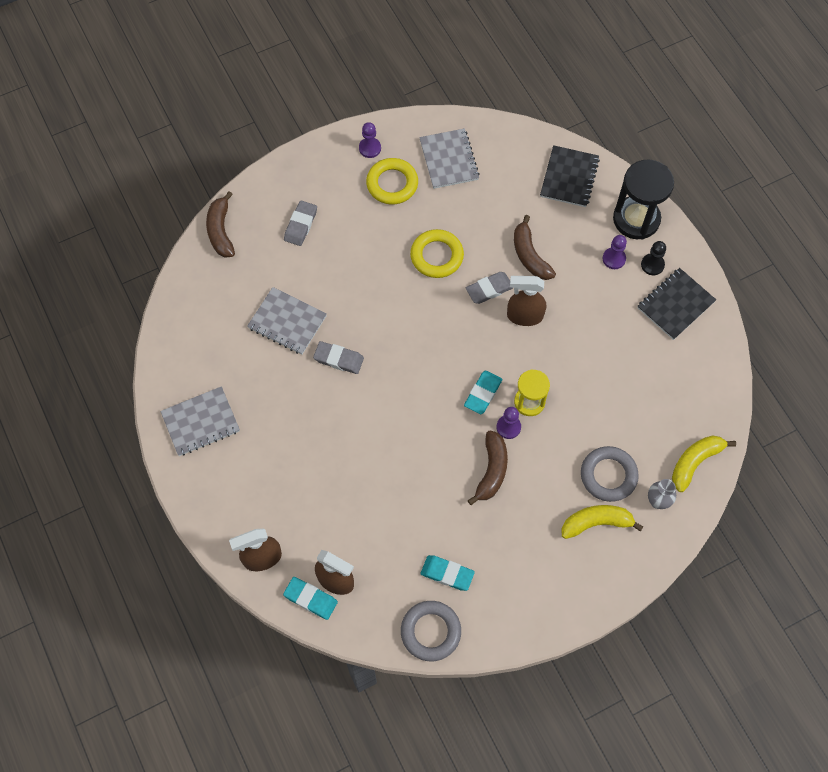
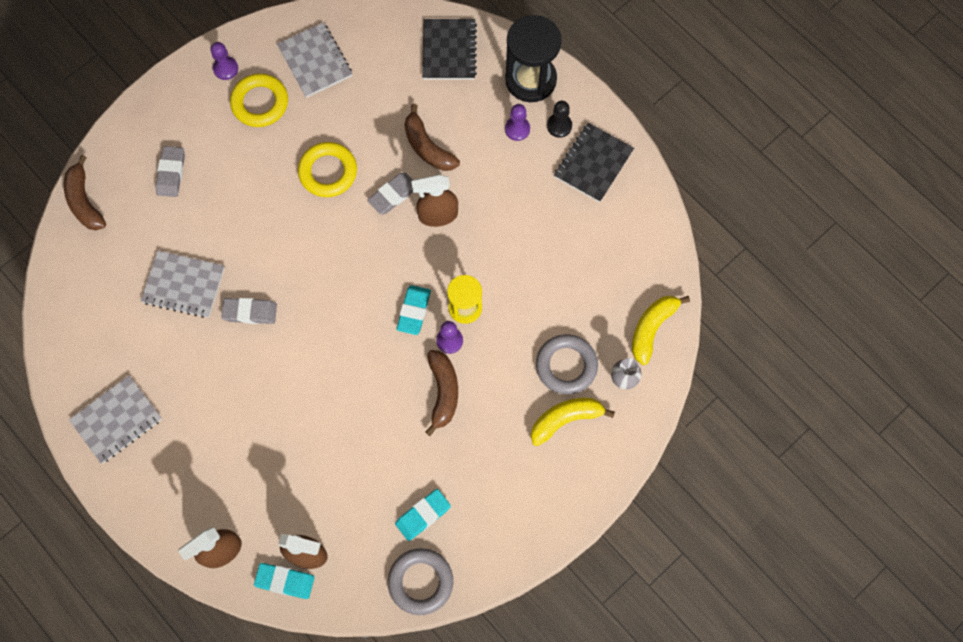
camera: 15 degrees left, 5 degrees up
turquoise eraser [421,555,475,591] -> turquoise eraser turned 45 degrees counterclockwise [395,489,451,541]

